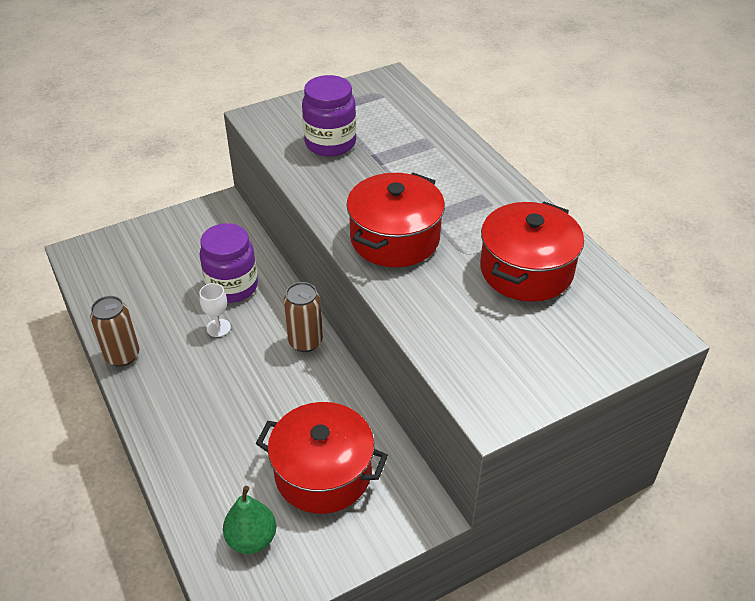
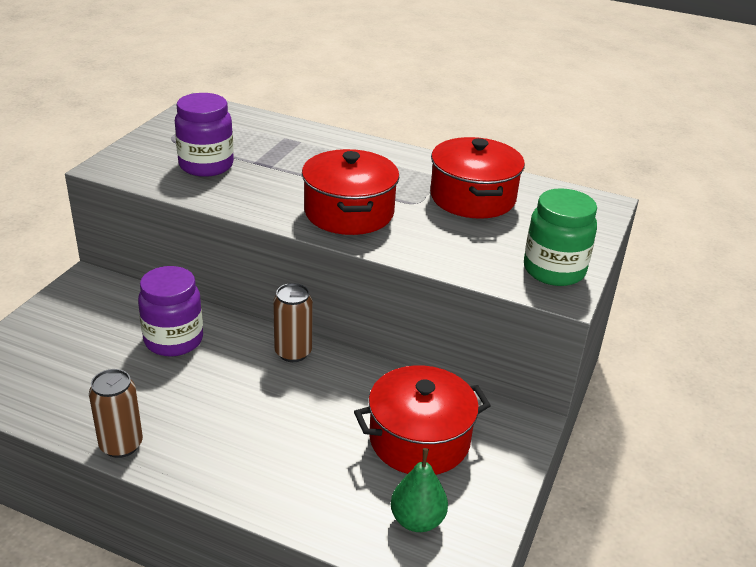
camera: 40 degrees left, 10 degrees down
white goblet [199,283,231,337] -> none
none -> green jar [524,188,597,286]

